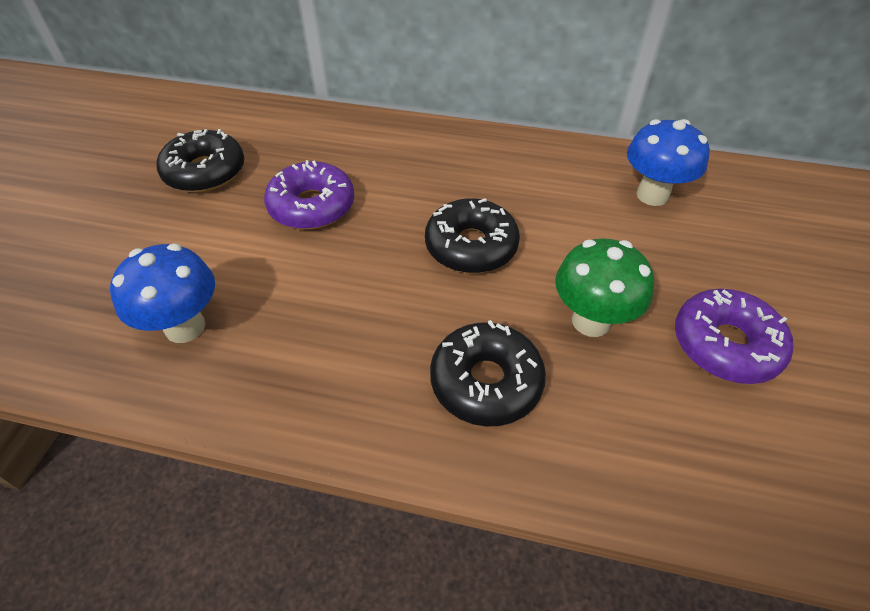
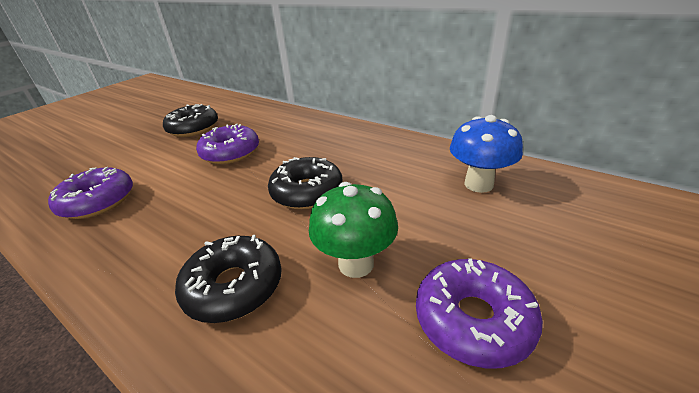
camera: 25 degrees right, 15 degrees down
blue mushroom [110,243,215,343] -> purple donut [48,167,133,219]

